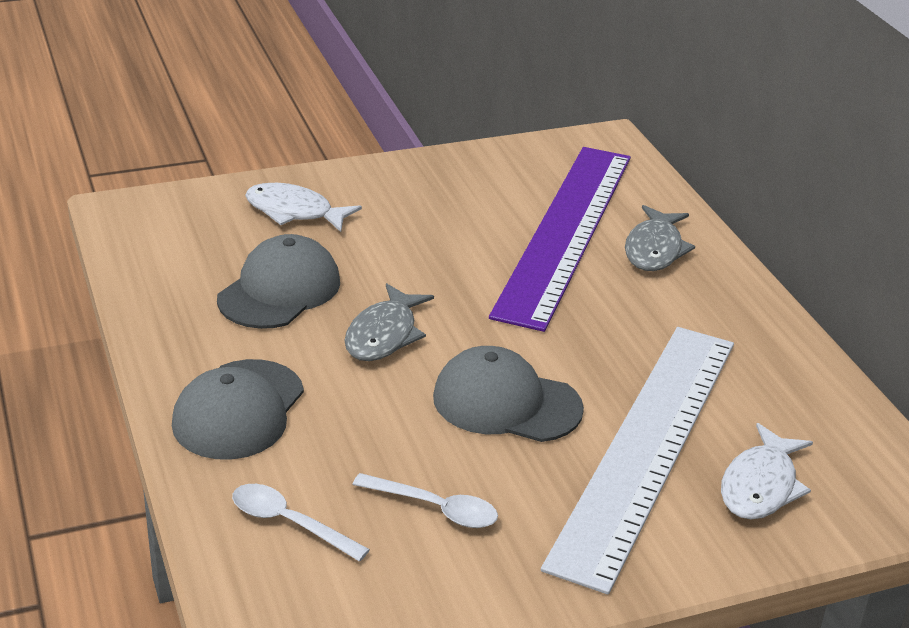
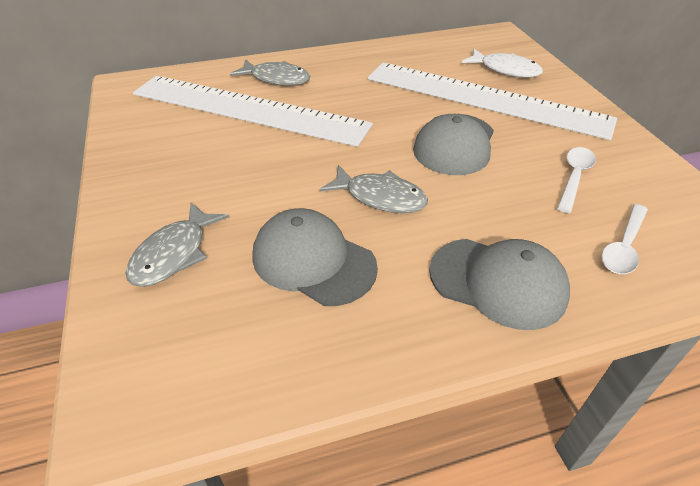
camera: 85 degrees left, 10 degrees up
white fish [245,183,362,232] -> grey fish [125,203,229,287]
purple ruler [489,147,631,332] -> white ruler [133,76,373,147]

